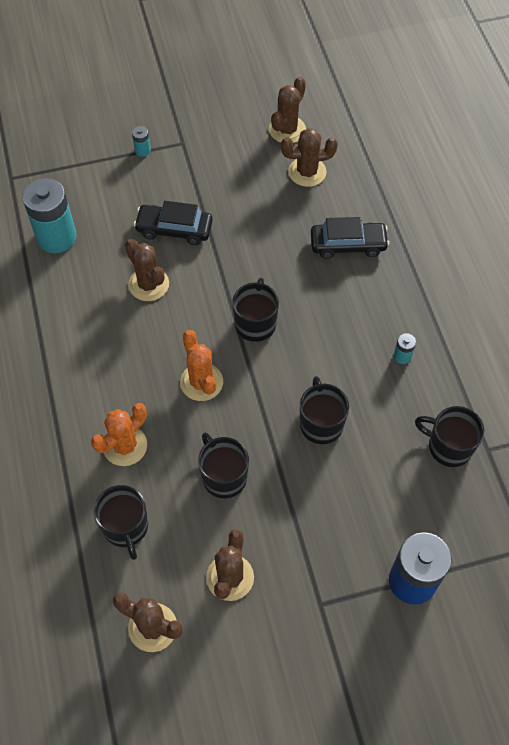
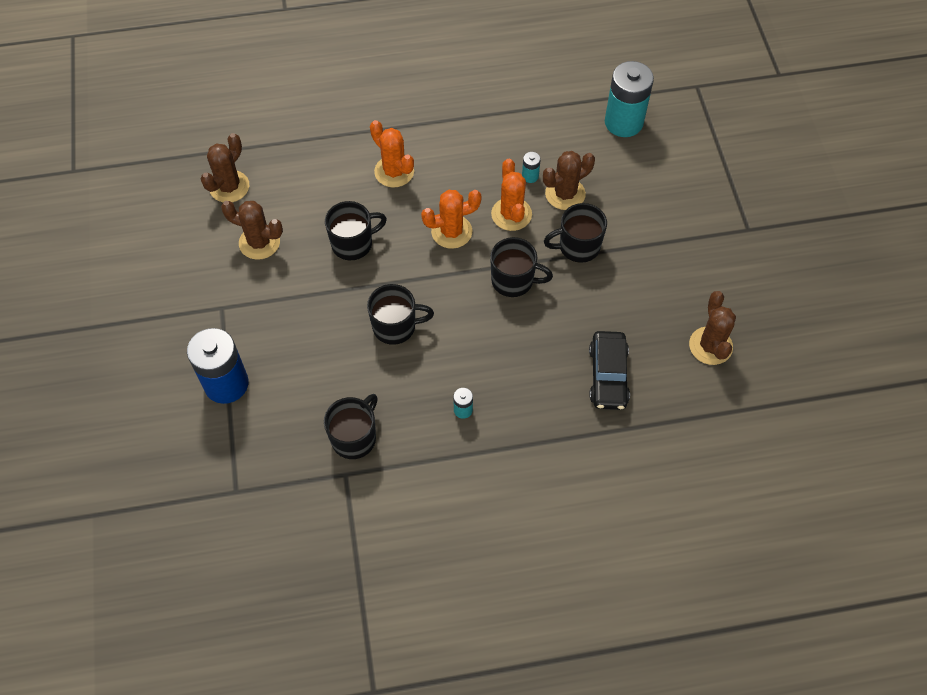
camera: 95 degrees right, 0 degrees up
black mug [93,485,148,560] -> black mug moved to [544,203,607,263]
turquoise battery [132,126,151,157] -> turquoise battery moved to [522,152,541,183]
black car [134,201,213,245] -> none
brown cactus [269,77,306,143] -> none
none -> orange cactus [491,159,532,231]

